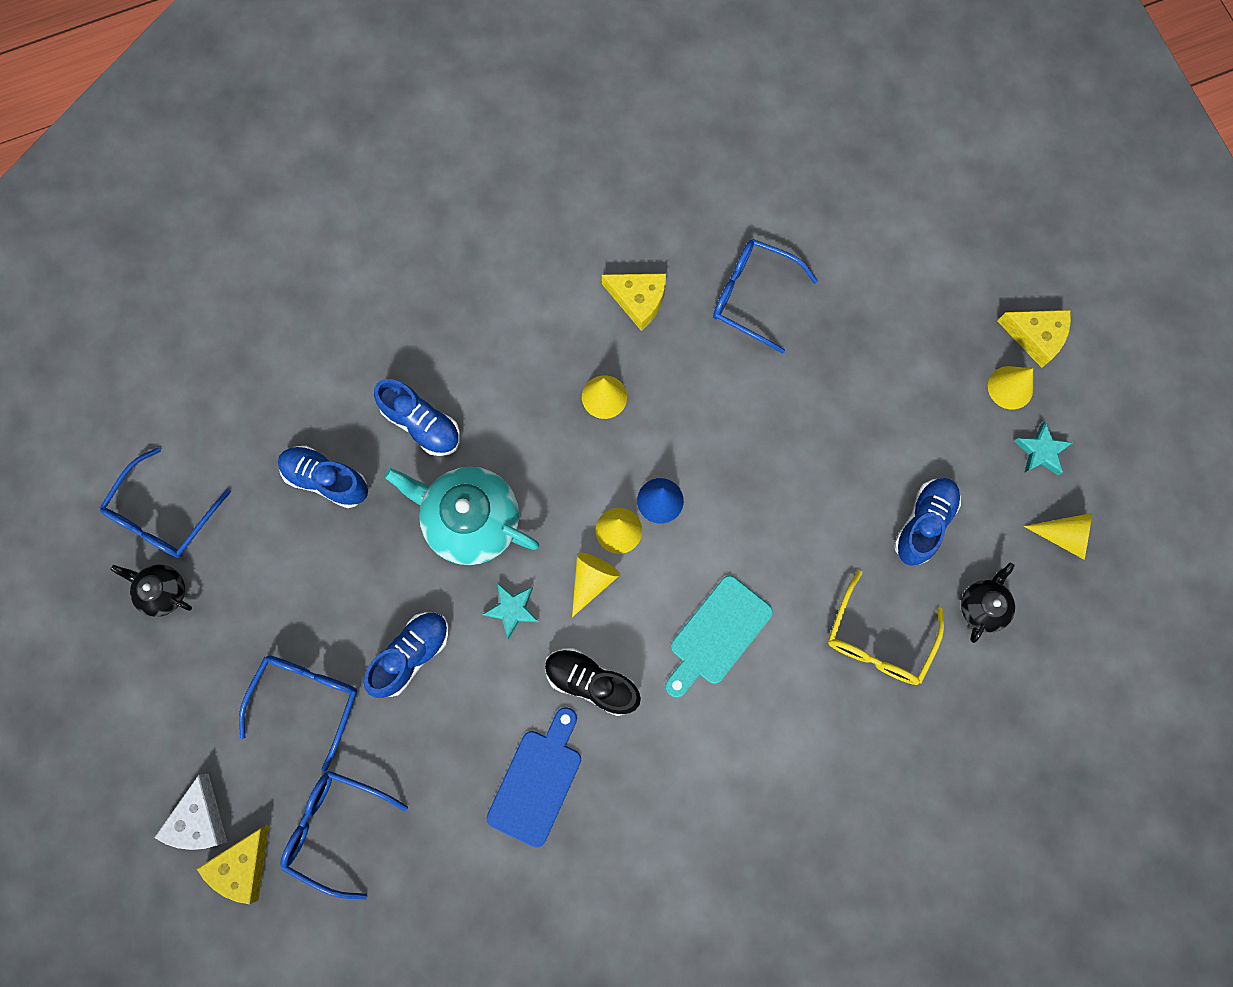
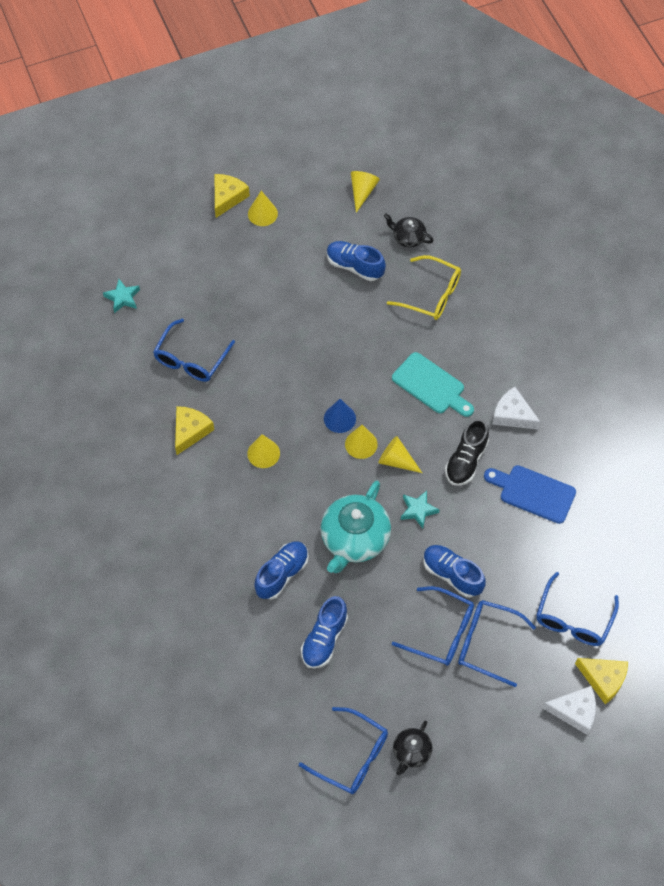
camera: 90 degrees left, 15 degrees down
turquoise star [1014,421,1073,476] -> turquoise star moved to [103,279,140,313]
none -> blue glasses [392,586,474,666]
none -> white cheese [492,387,540,429]

